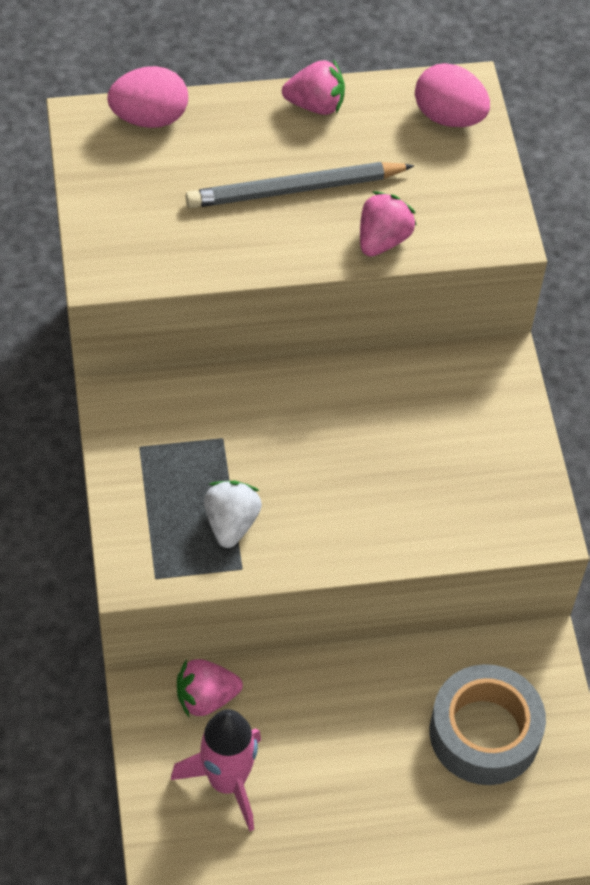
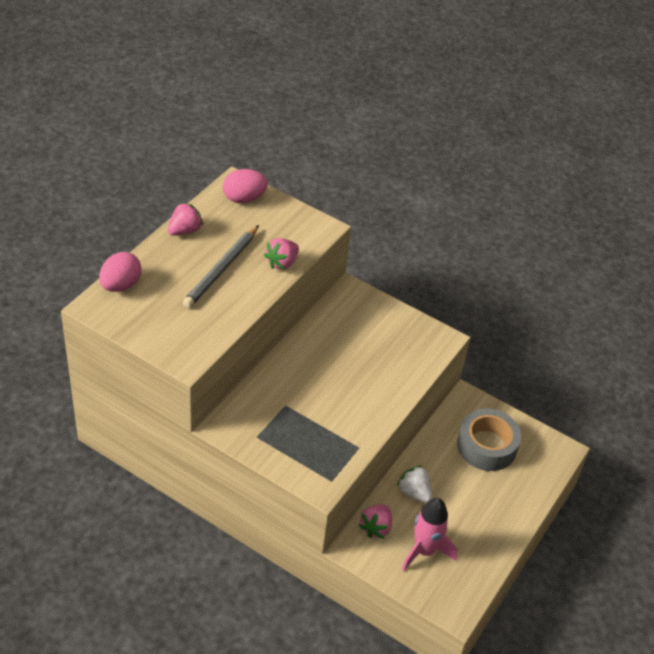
camera: 50 degrees left, 10 degrees down
white strawberry [204,481,262,548] -> white strawberry moved to [397,465,432,503]
pink strawberry [360,191,417,257] -> pink strawberry turned 120 degrees counterclockwise [264,238,299,270]

